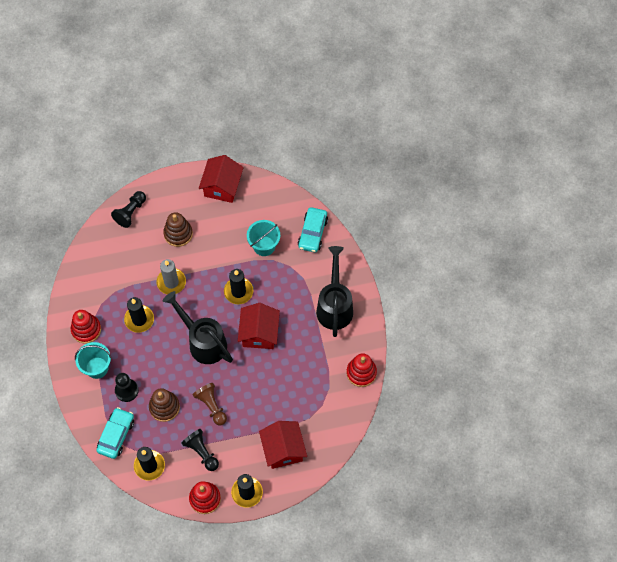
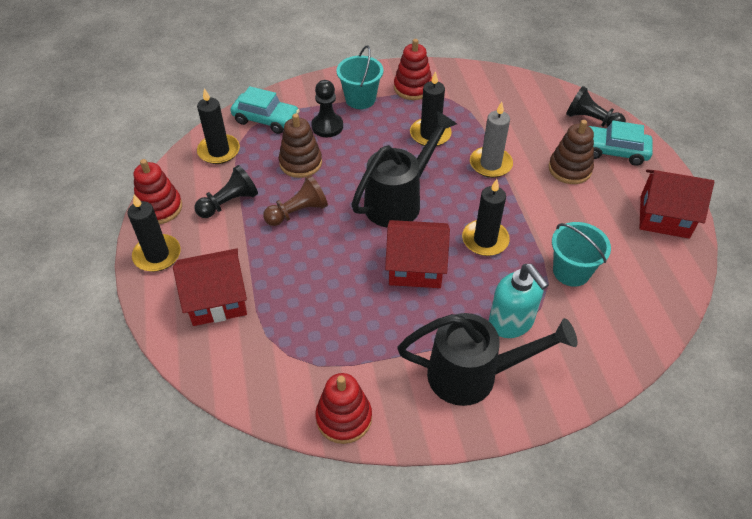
camera: 90 degrees right, 15 degrees down
turquoise car [298,207,328,252] -> turquoise car moved to [589,121,652,166]
none -> turquoise soap dispenser [489,264,548,338]

